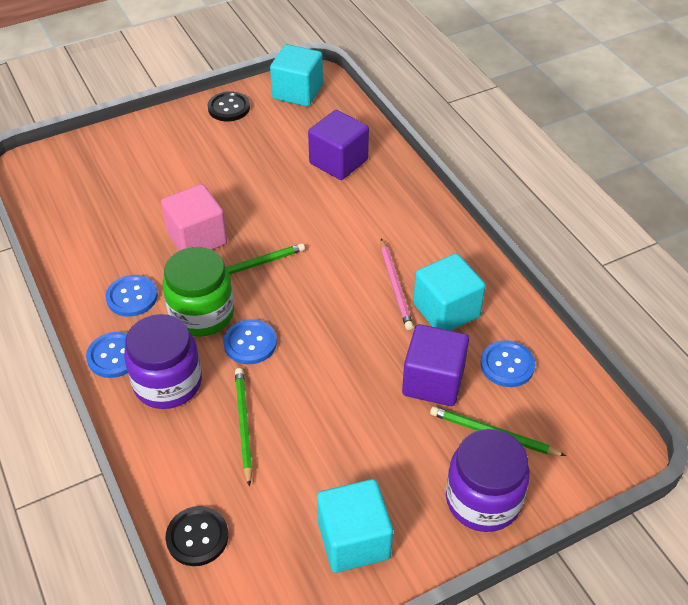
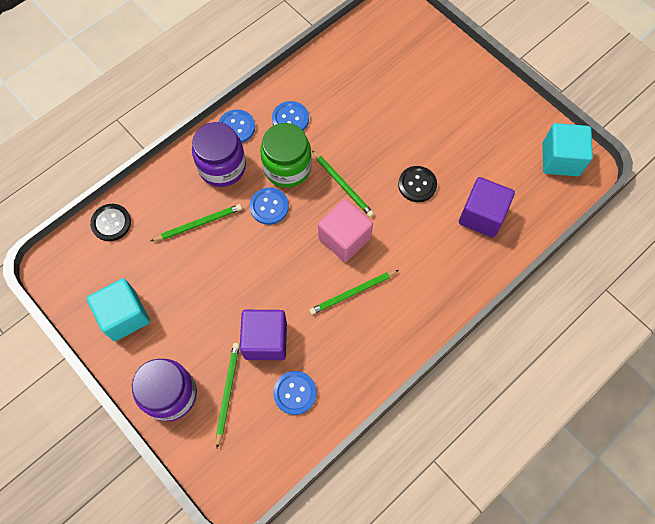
camera: 75 degrees right, 20 degrees up
pink cube [161,184,227,251] -> pink cube moved to [318,199,373,262]
black button [207,91,250,121] -> black button moved to [398,166,437,202]
pink pencil [381,239,414,330] -> green pencil [309,270,399,315]
turquoise cube [413,253,486,331] -> none

